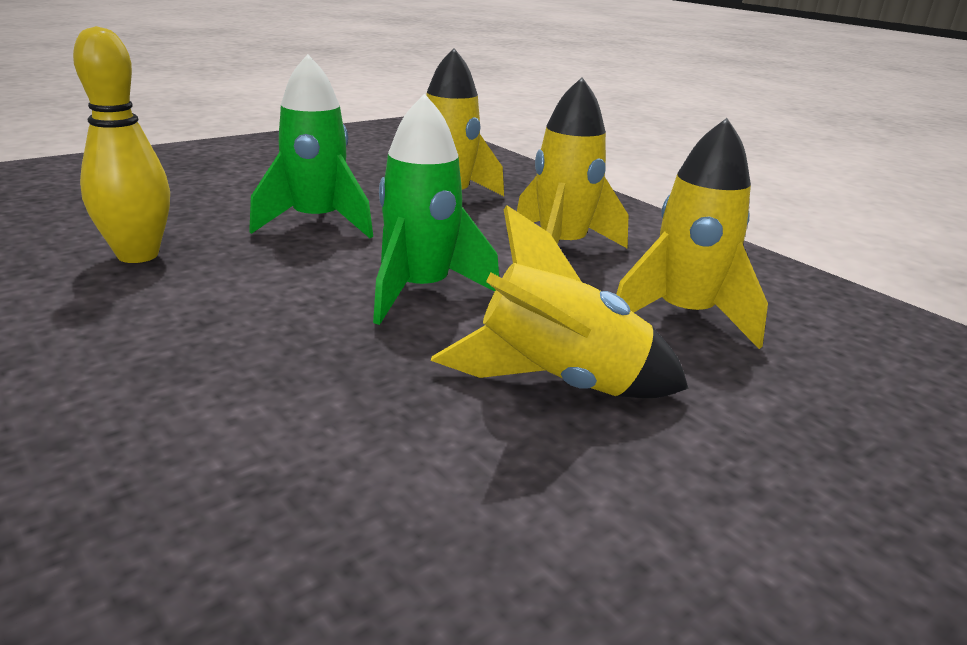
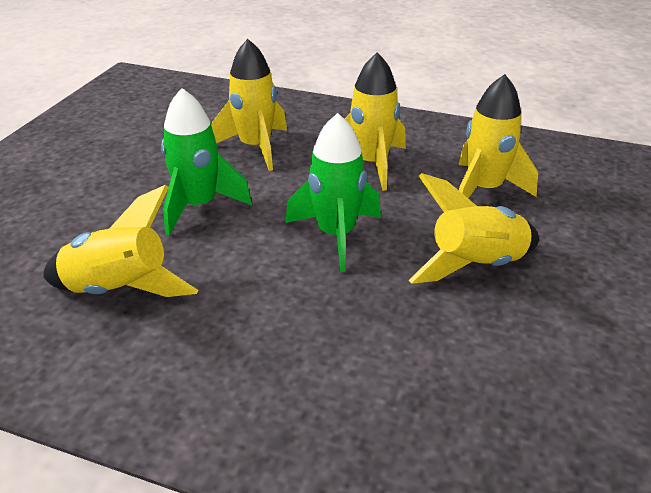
camera: 30 degrees left, 10 degrees up
yellow bowling pin [73,26,170,263] -> yellow rocket [43,185,198,297]

